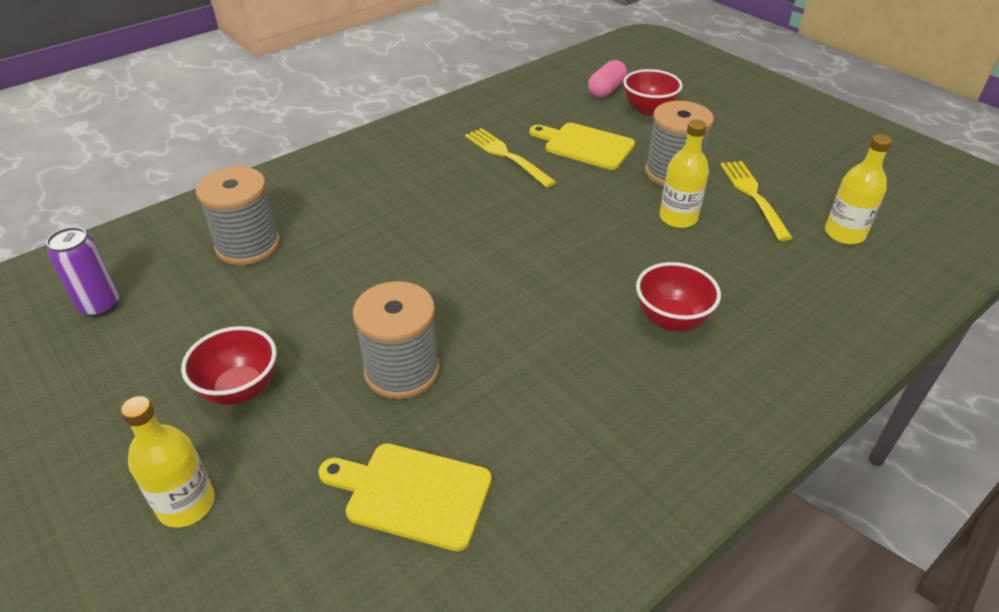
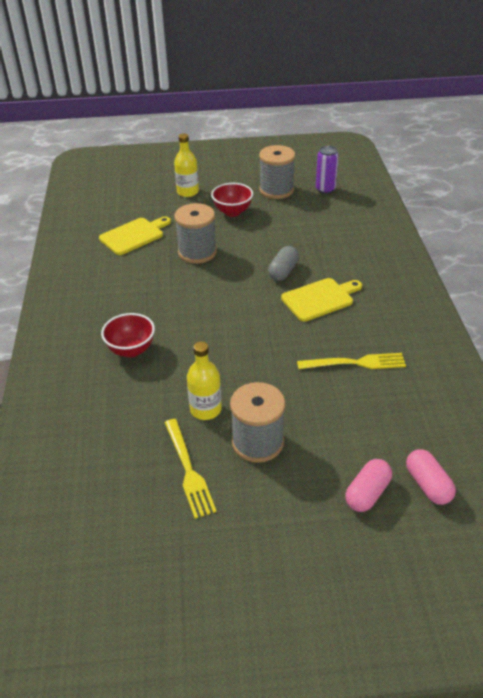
camera: 125 degrees right, 0 degrees up
grey spool [196,166,280,265] -> grey spool moved to [259,145,295,199]
yellow cutting board [530,123,635,170] -> yellow cutting board moved to [281,278,362,322]
red bowl [623,69,683,116] -> pink capsule [345,459,392,512]
yellow fork [720,161,793,241] -> yellow fork turned 45 degrees clockwise [165,419,217,519]
yellow bottle [825,134,892,244] -> none
none -> grey capsule [268,246,299,281]

